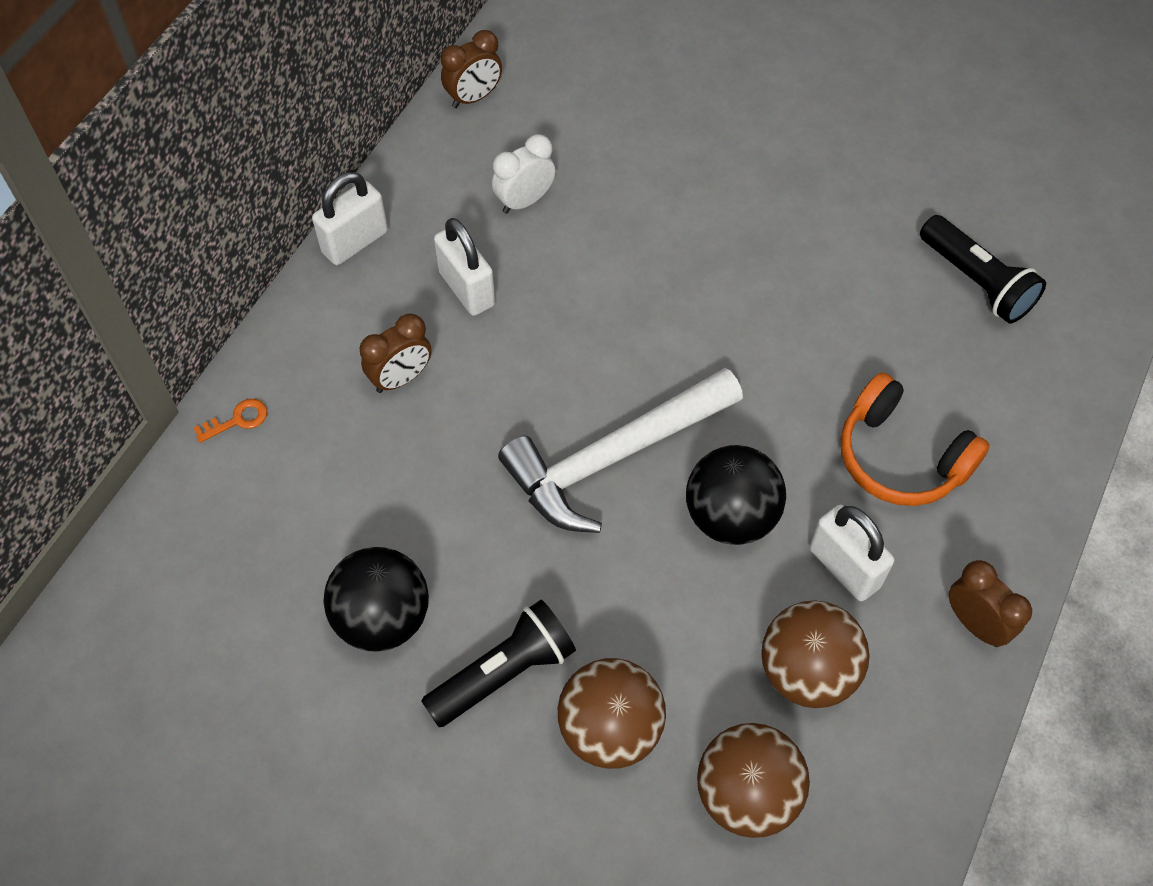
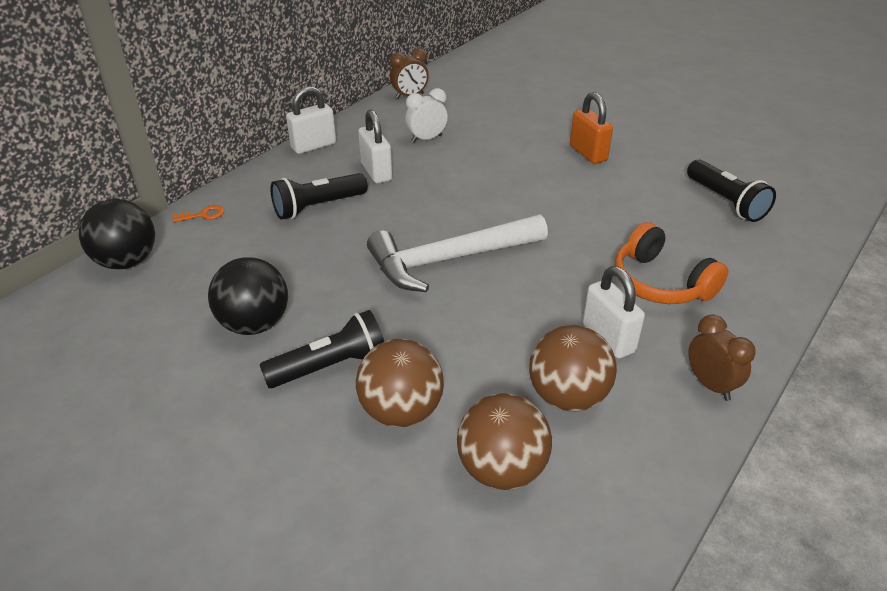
camera: 10 degrees right, 20 degrees down
brown clock [360,313,432,393] -> black flashlight [270,173,368,220]
black ball [686,445,786,545] -> black ball moved to [79,199,155,269]
none -> orange padlock [570,92,613,164]

